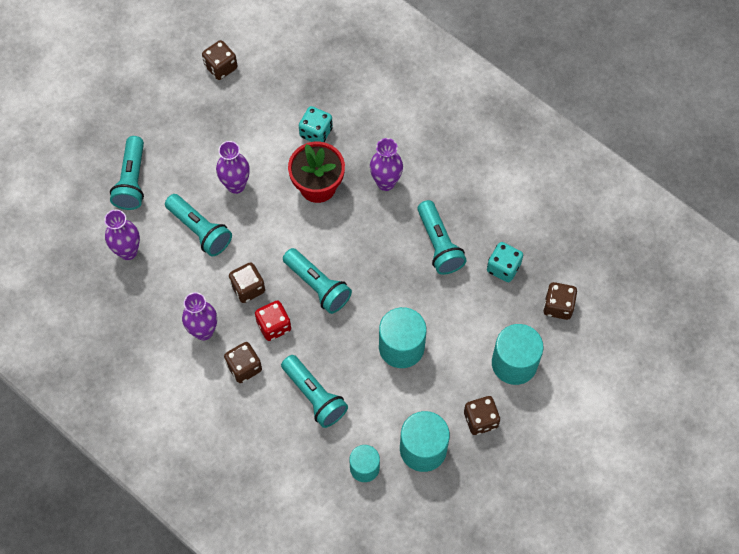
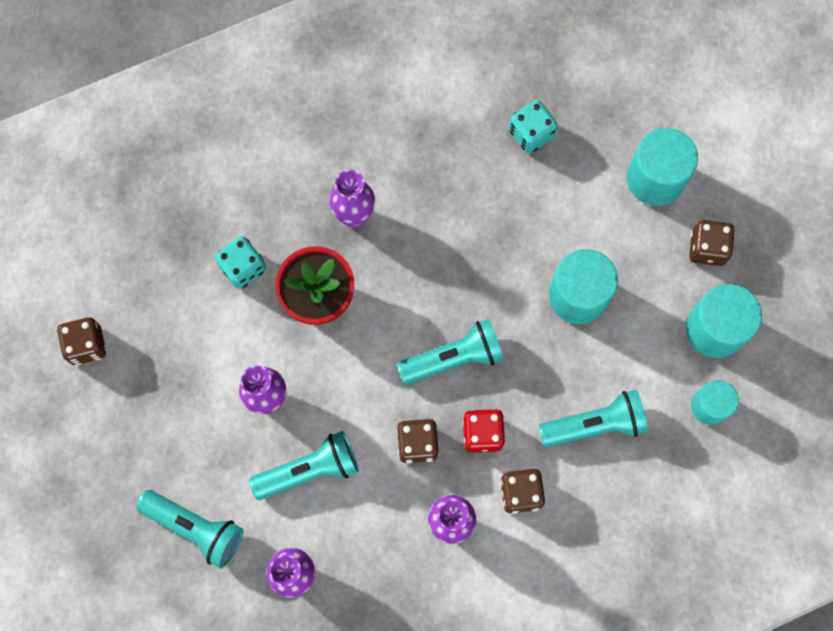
camera: 65 degrees left, 10 degrees up
turquoise flashlight [417,200,467,275] -> none
brown dice [543,282,577,320] -> none

